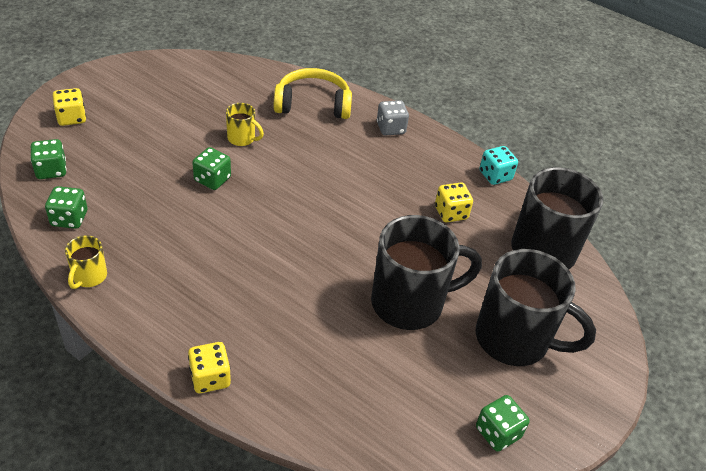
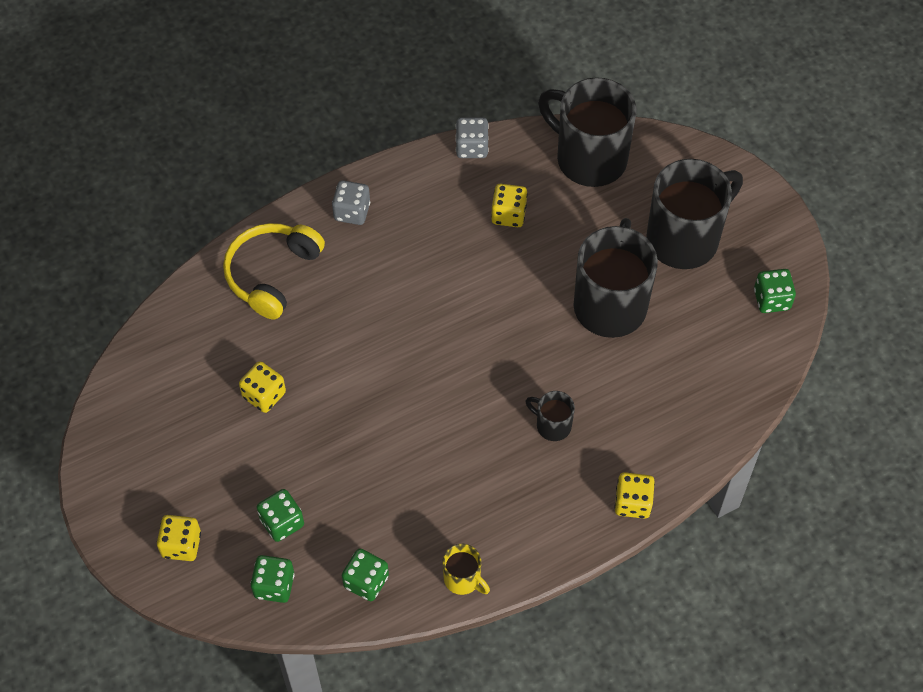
camera: 60 degrees left, 15 degrees up
green dice [192,147,231,190] -> green dice moved to [256,489,304,542]
yellow mug [226,103,264,146] -> none
turquoise dice [479,146,518,185] -> grey dice [456,117,489,158]
none -> yellow dice [239,361,286,413]
none -> black mug [525,391,575,441]

